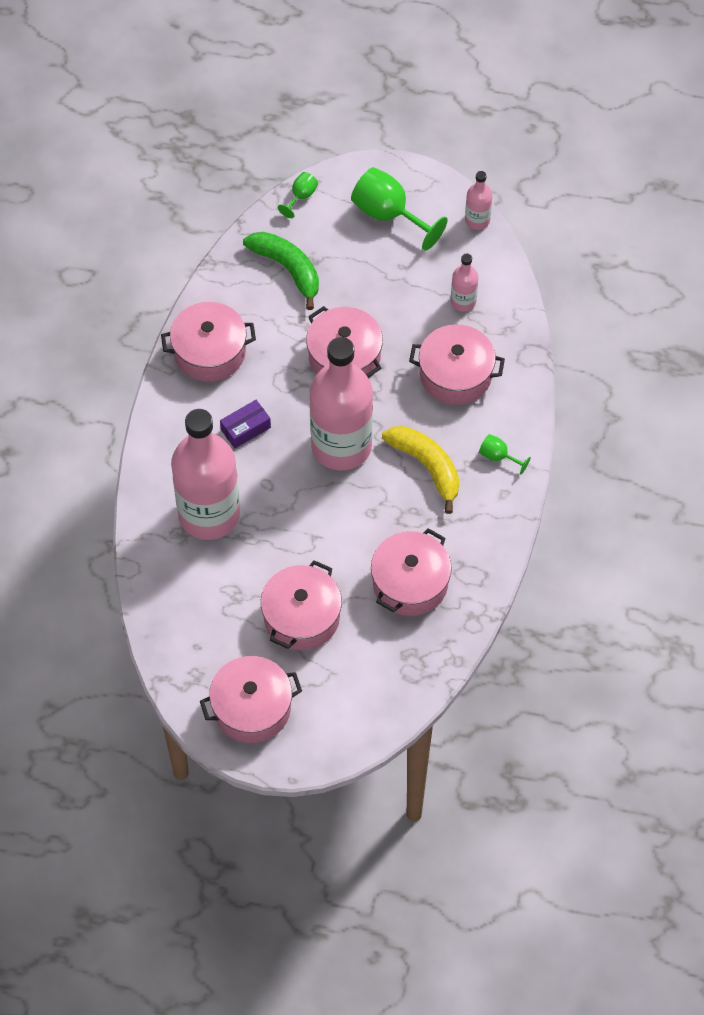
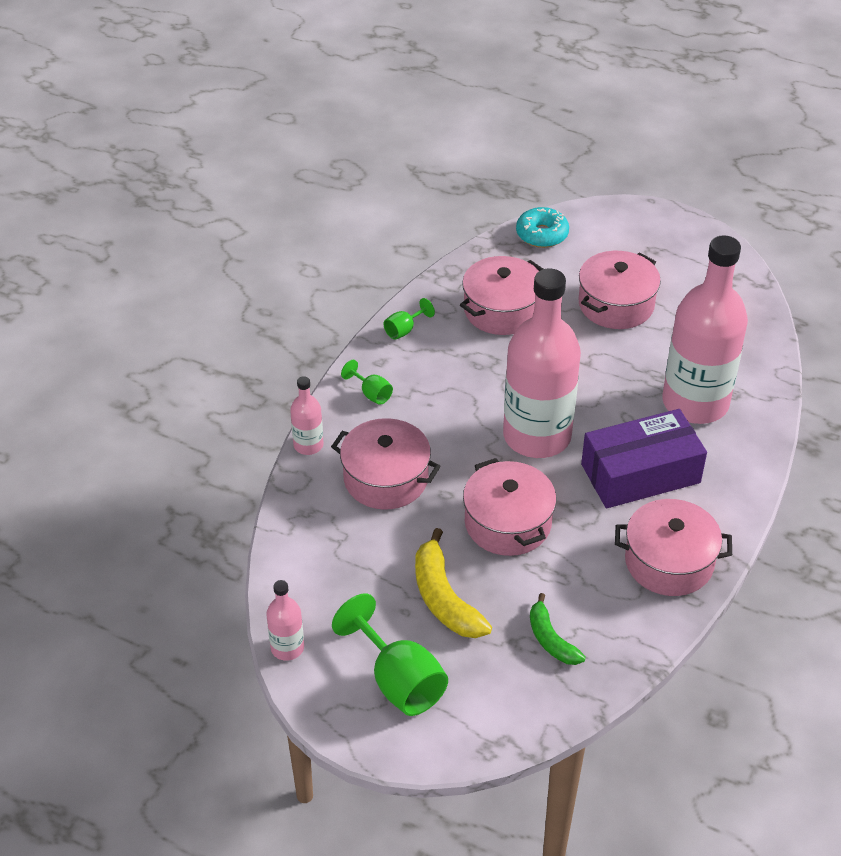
camera: 165 degrees left, 15 degrees down
pink pot [200,656,302,743] -> none
purple box [220,400,271,448] -> purple box [581,409,707,508], size x2.07
green banana [243,232,319,310] -> green banana [530,593,586,665], size x0.64
green goblet [278,172,318,218] -> green goblet moved to [384,298,435,340]
yellow banana [382,426,459,514] -> yellow banana moved to [415,528,492,638]
pink bottle [451,254,478,312] -> pink bottle moved to [290,376,323,455]
none -> turquoise donut [516,207,569,248]

